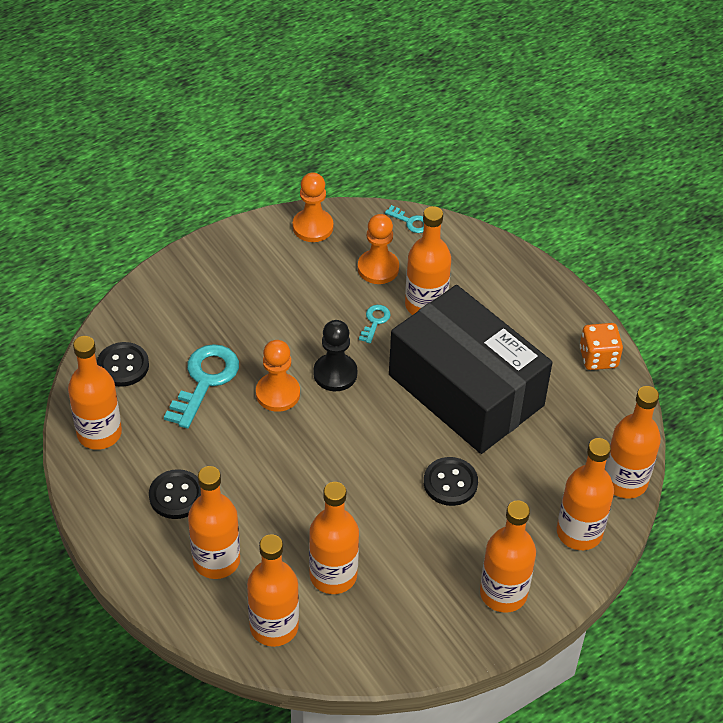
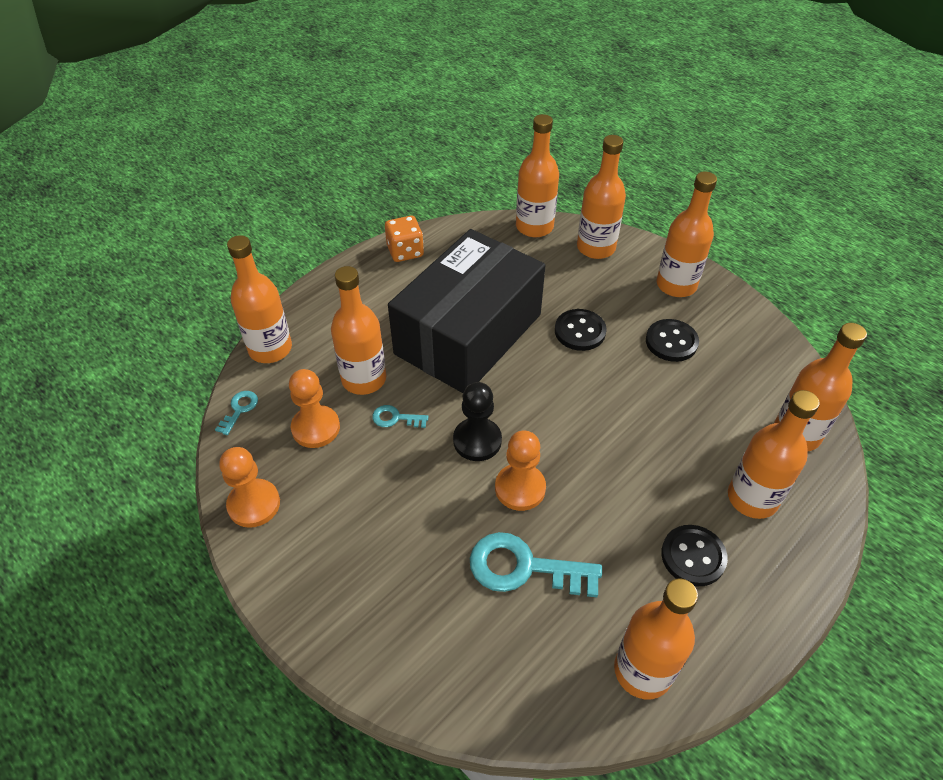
camera: 100 degrees left, 0 degrees up
black button [97,342,149,387] -> black button moved to [646,319,699,362]
orange bottle [309,482,359,594] -> orange bottle moved to [227,235,292,363]

